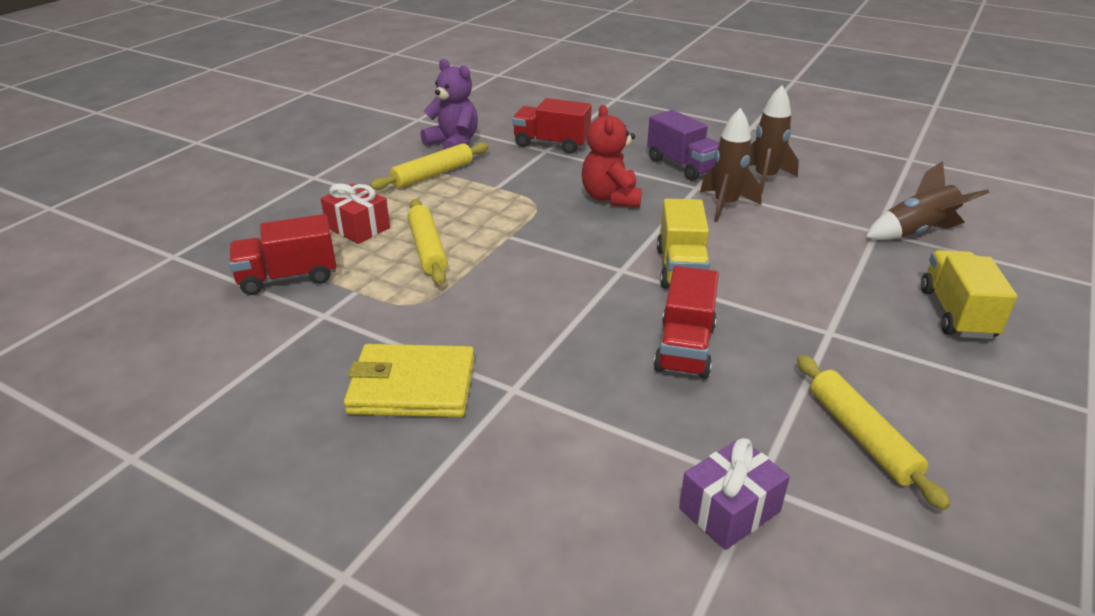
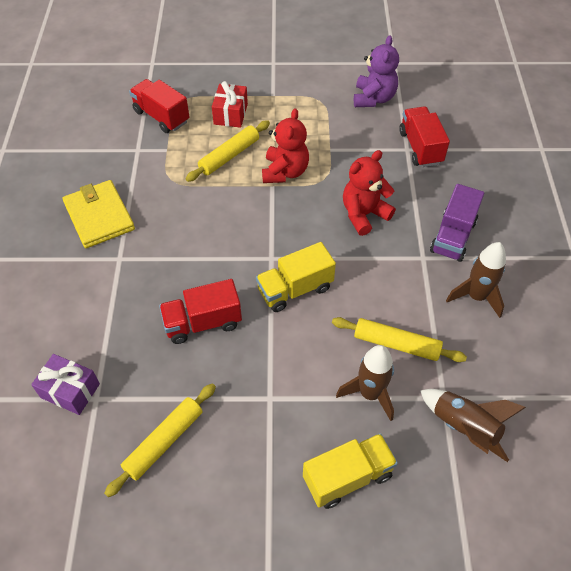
camera: 60 degrees right, 20 degrees up
yellow rolling pin [370,143,489,190] -> yellow rolling pin moved to [332,317,467,362]
brown rocket [700,108,762,222] -> brown rocket moved to [336,345,394,421]
none -> red teddy bear [262,108,309,183]

